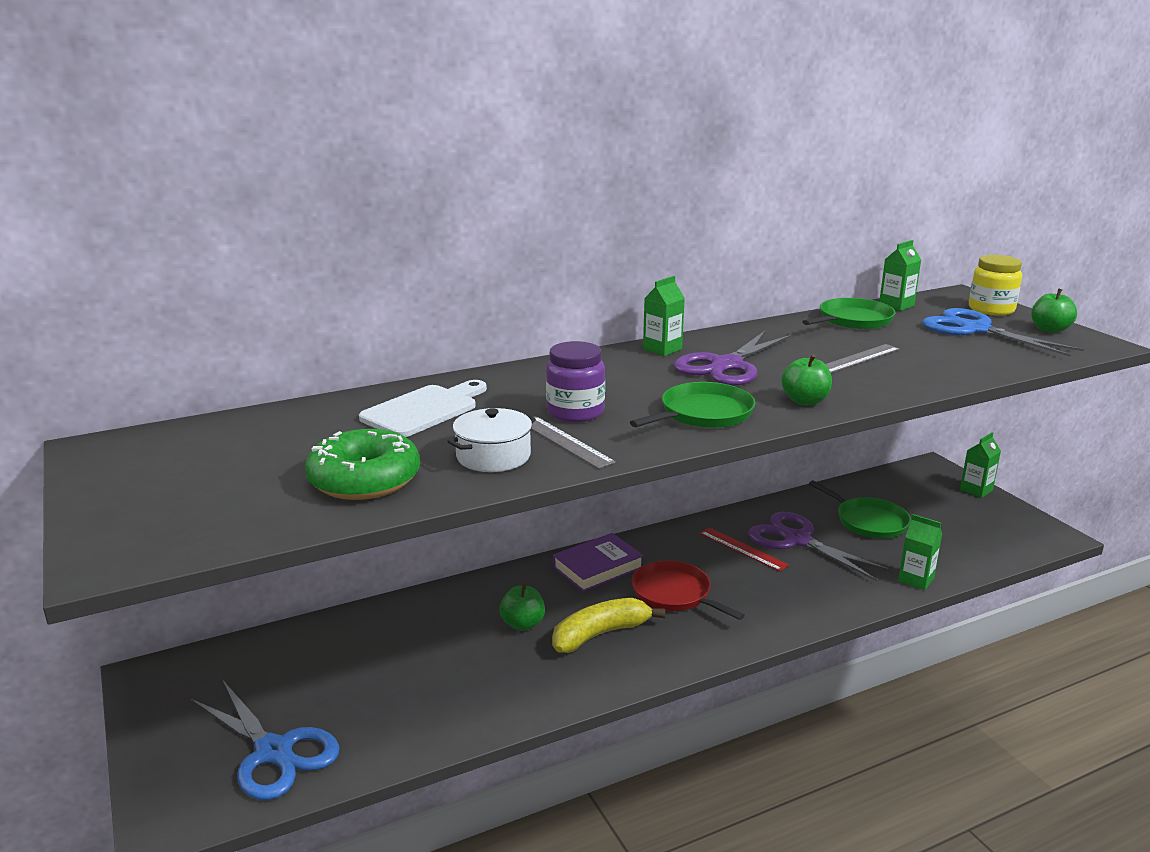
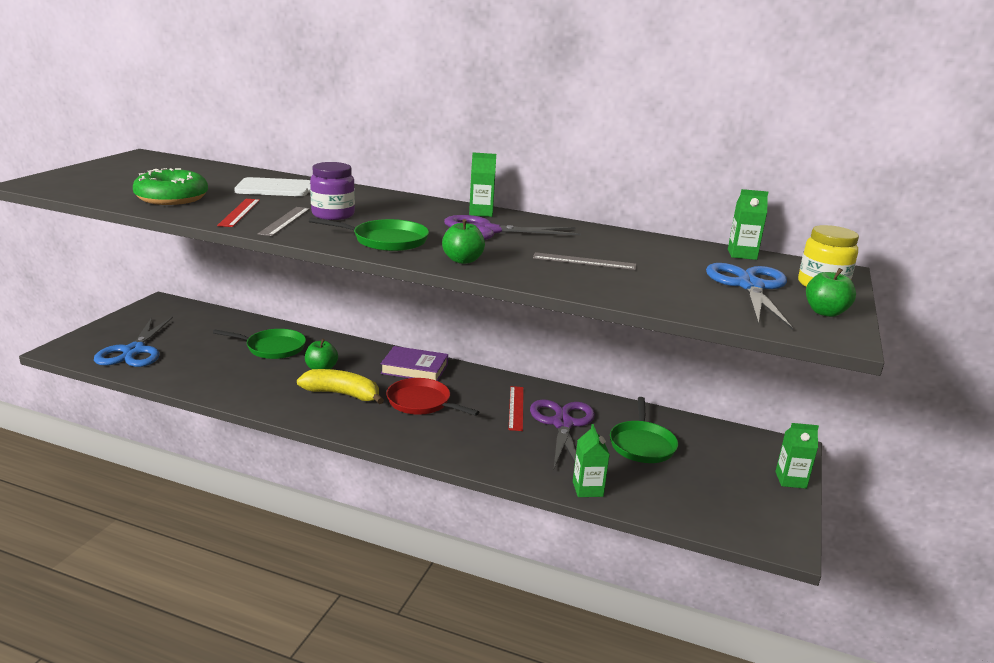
camera: 45 degrees right, 0 degrees up
white pot [447,408,536,472] -> red ruler [217,199,260,227]
red pan [632,560,745,620] -> red pan turned 60 degrees counterclockwise [386,378,479,416]
green pan [802,298,895,329] -> green pan moved to [213,329,306,359]

